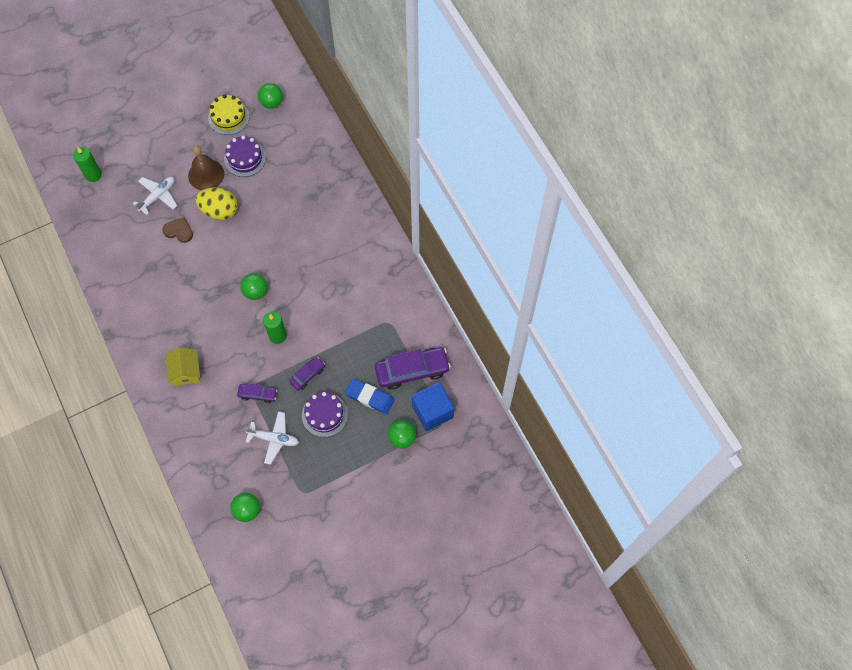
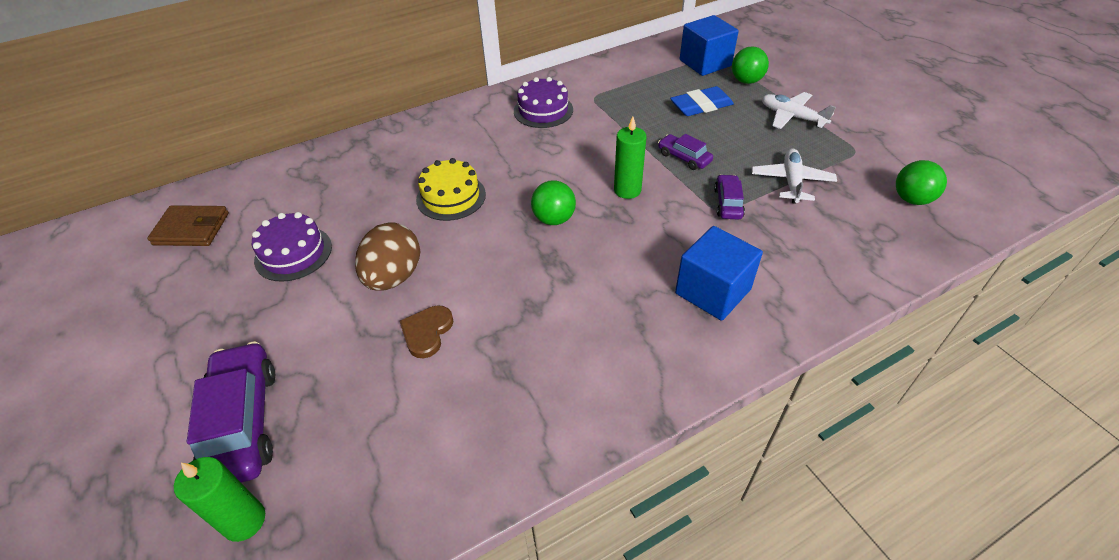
camera: 90 degrees left, 20 degrees down
white plane [133,177,178,215] -> white plane moved to [762,92,836,129]
yellow house [166,347,200,386] -> blue cube [675,226,763,321]
brown bell [188,146,224,191] -> none
yellow egg [195,187,238,220] -> brown egg [355,222,420,291]
yellow cake [208,95,250,135] -> yellow cake moved to [416,158,486,221]
green ball [258,83,283,109] -> brown wallet [147,205,229,246]
purple cake [302,392,348,437] -> purple cake moved to [514,77,573,128]
blue eraser [345,378,395,414] -> blue eraser turned 45 degrees clockwise [670,86,734,116]
purple car [375,347,451,390] -> purple car moved to [187,341,275,483]

